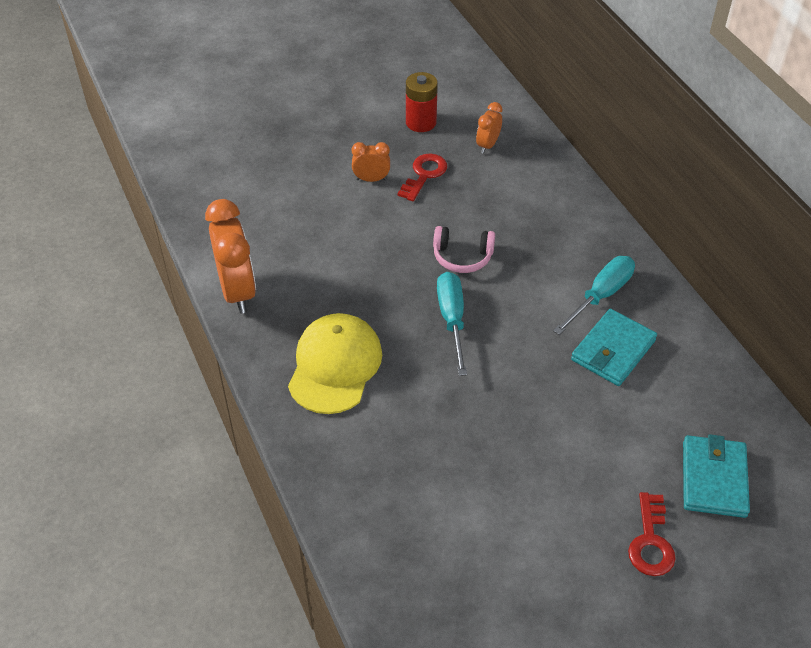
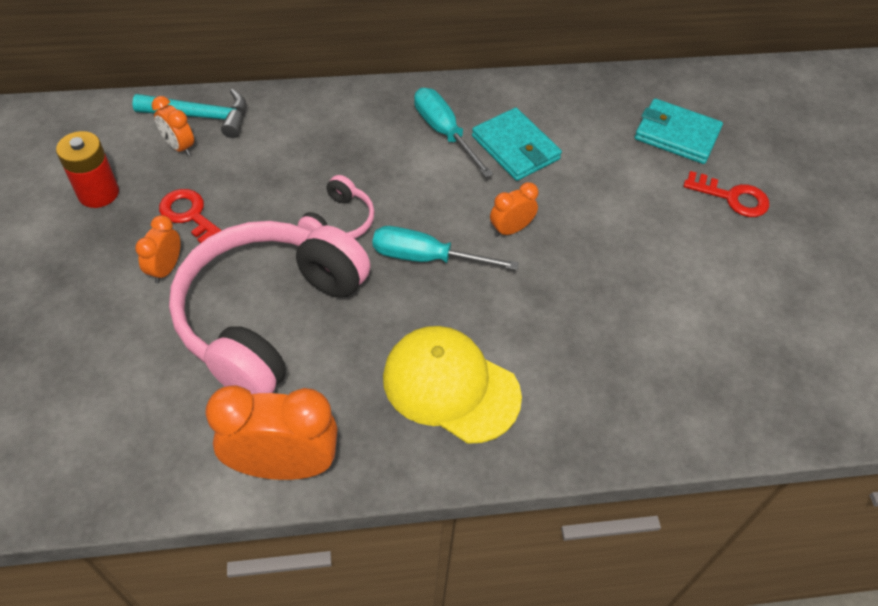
camera: 75 degrees left, 5 degrees up
none -> turquoise hammer [132,89,246,138]
none -> pink headphones [169,221,370,394]
none -> orange clock [490,182,538,237]

